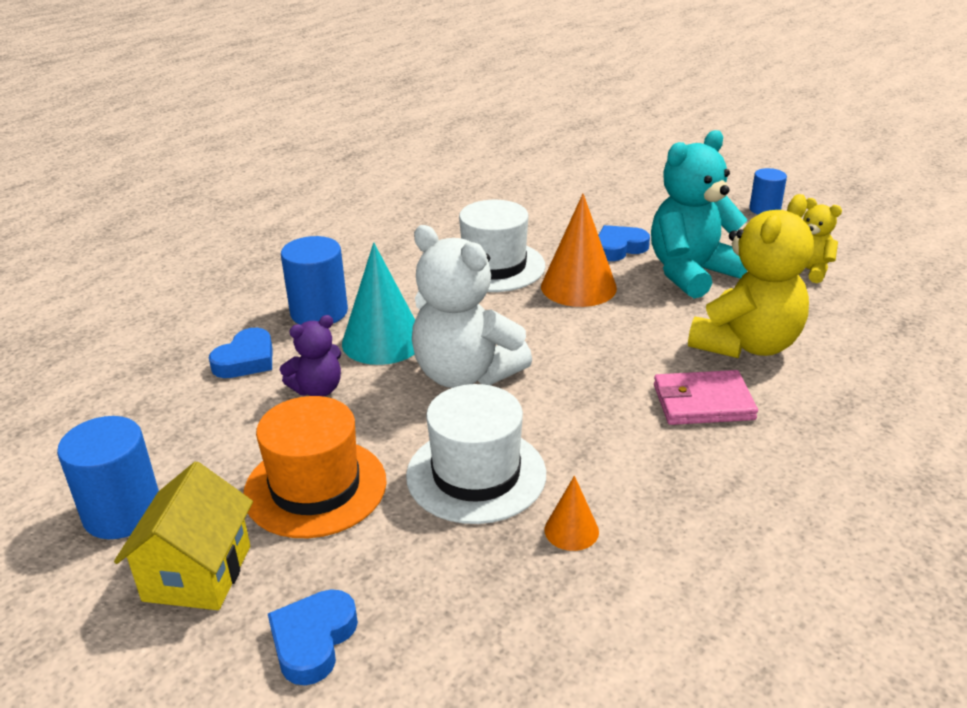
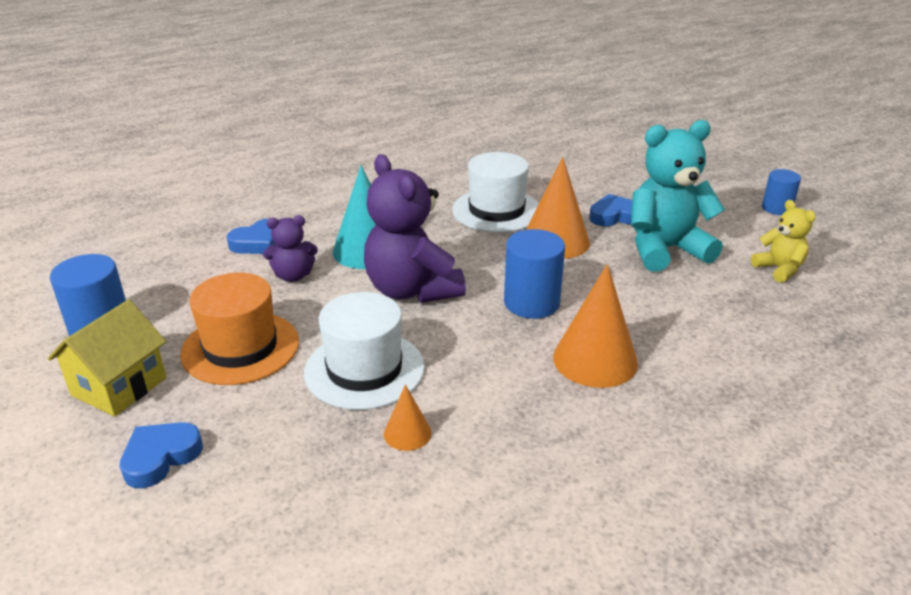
camera: 20 degrees right, 0 degrees up
blue cylinder [281,236,348,325] -> blue cylinder moved to [504,229,565,319]
white teddy bear [412,225,532,388] -> purple teddy bear [364,154,466,303]
pink wallet [654,370,758,425] -> orange cone [553,264,638,388]
yellow teddy bear [688,194,814,358] -> none

